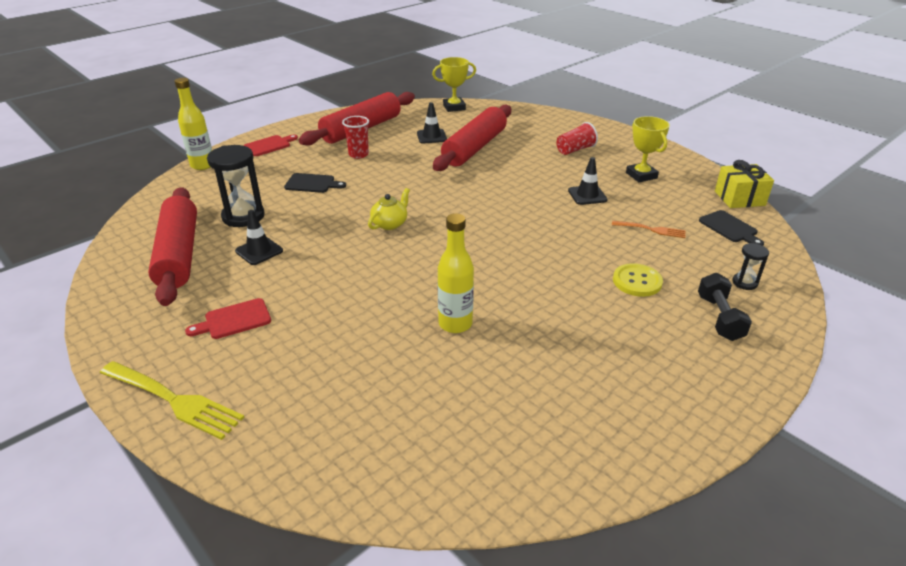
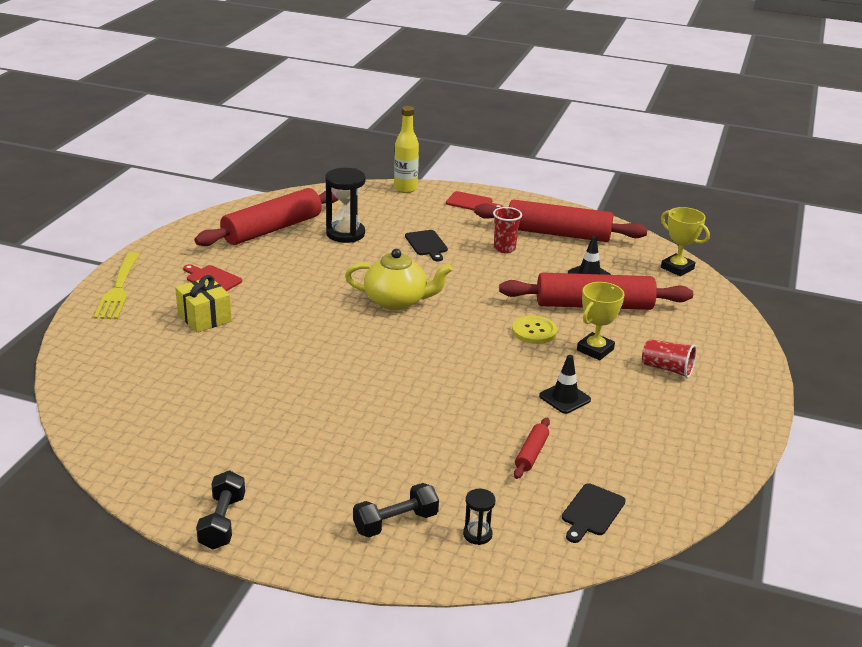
camera: 60 degrees right, 5 degrees down
black traffic cone [235,210,283,265] -> none
yellow teapot [368,188,410,230] -> yellow teapot [345,249,452,310], size x1.68
yellow bottle [438,213,474,333] -> none
orange fork [612,221,686,238] -> red rolling pin [514,418,550,479]
yellow button [613,263,663,297] -> yellow button moved to [512,316,557,344]
yellow trophy [626,116,670,182] -> yellow trophy moved to [577,282,624,360]
yellow gift [715,160,774,208] -> yellow gift moved to [175,275,232,333]
none -> black dumbbell [196,470,245,549]

